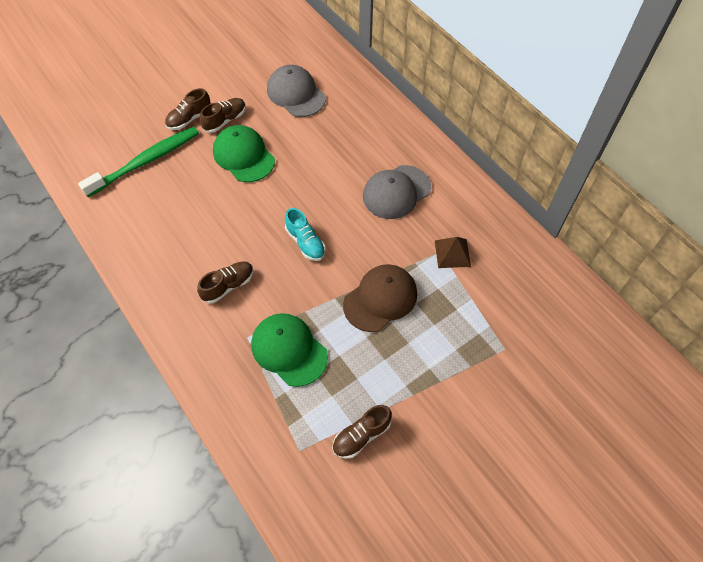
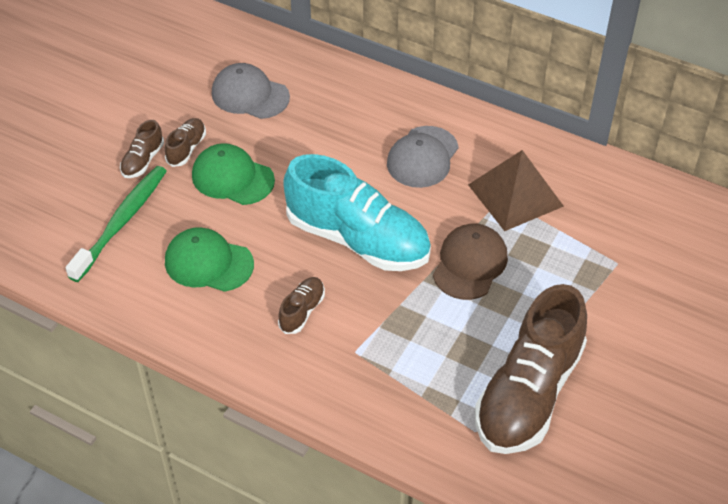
camera: 25 degrees left, 10 degrees down
green cap [251,313,328,387] -> green cap moved to [165,227,254,292]
turquoise shoe [285,208,326,261] -> turquoise shoe [283,154,431,271], size x2.35
brown shoe [332,405,392,459] -> brown shoe [475,284,587,454], size x2.35
brown pyramid [435,237,471,268] -> brown pyramid [468,150,564,231], size x1.89

